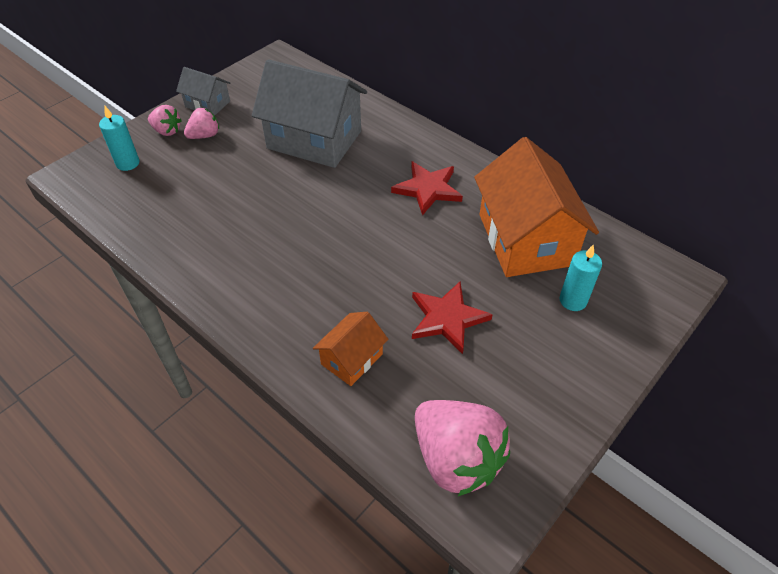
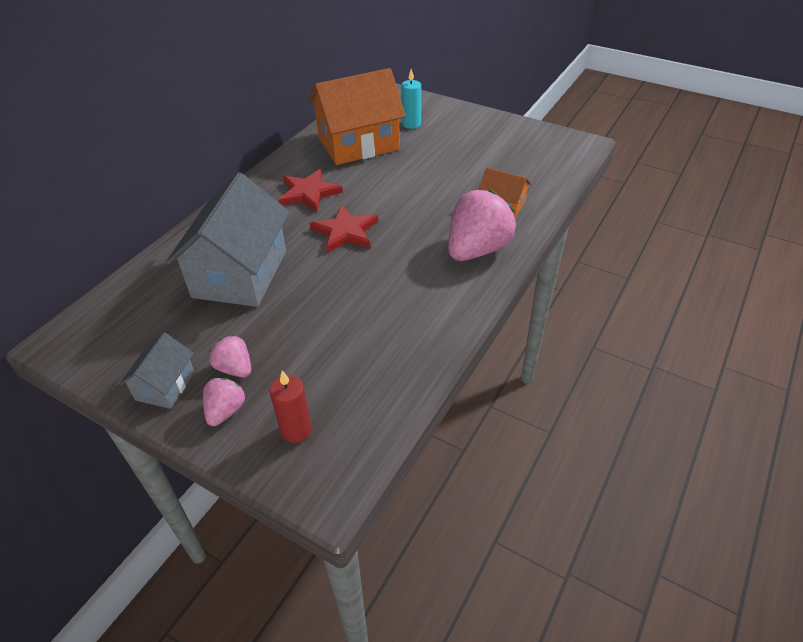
camera: 100 degrees left, 5 degrees down
turquoise candle [99,105,140,171] -> red candle [269,371,312,443]
red star [412,282,493,354] -> red star moved to [310,205,378,253]
pink strawberry [415,400,510,497] -> pink strawberry moved to [448,190,516,261]

